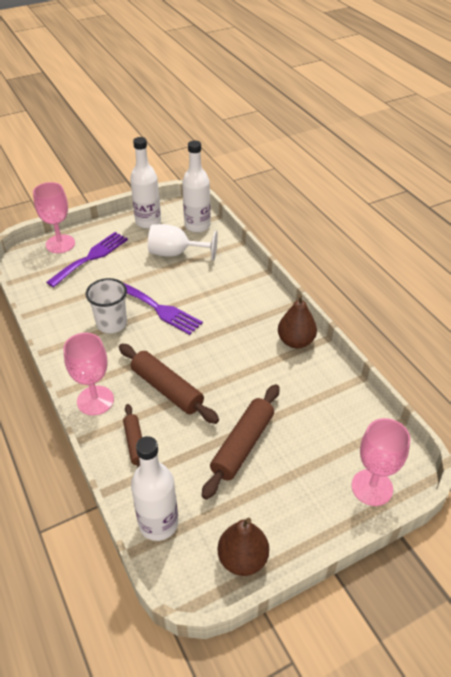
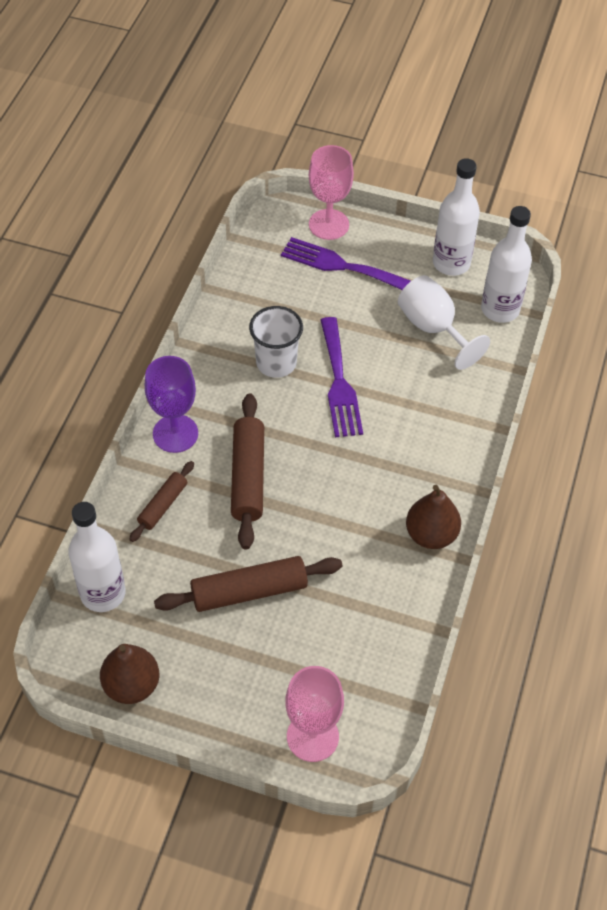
camera: 45 degrees right, 10 degrees up
purple fork [46,232,128,287] -> purple fork turned 150 degrees counterclockwise [281,237,411,290]
pink goblet [63,333,114,415] -> purple goblet [145,356,198,453]

